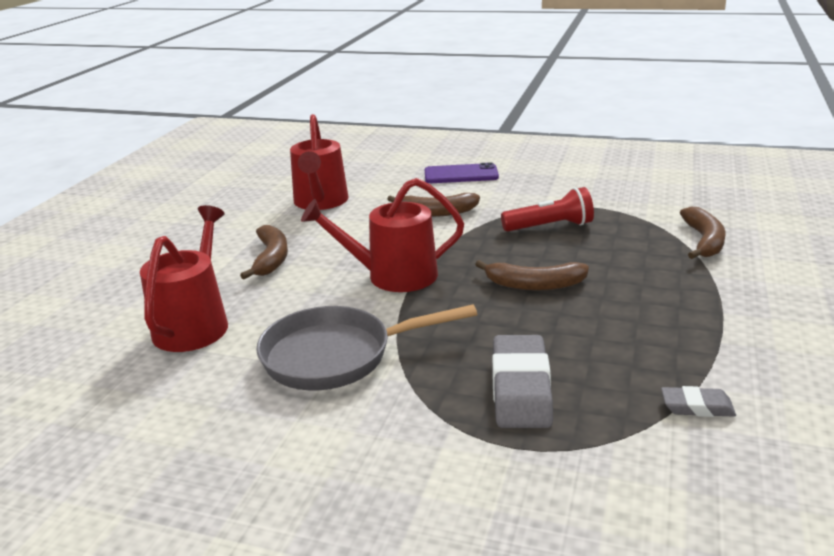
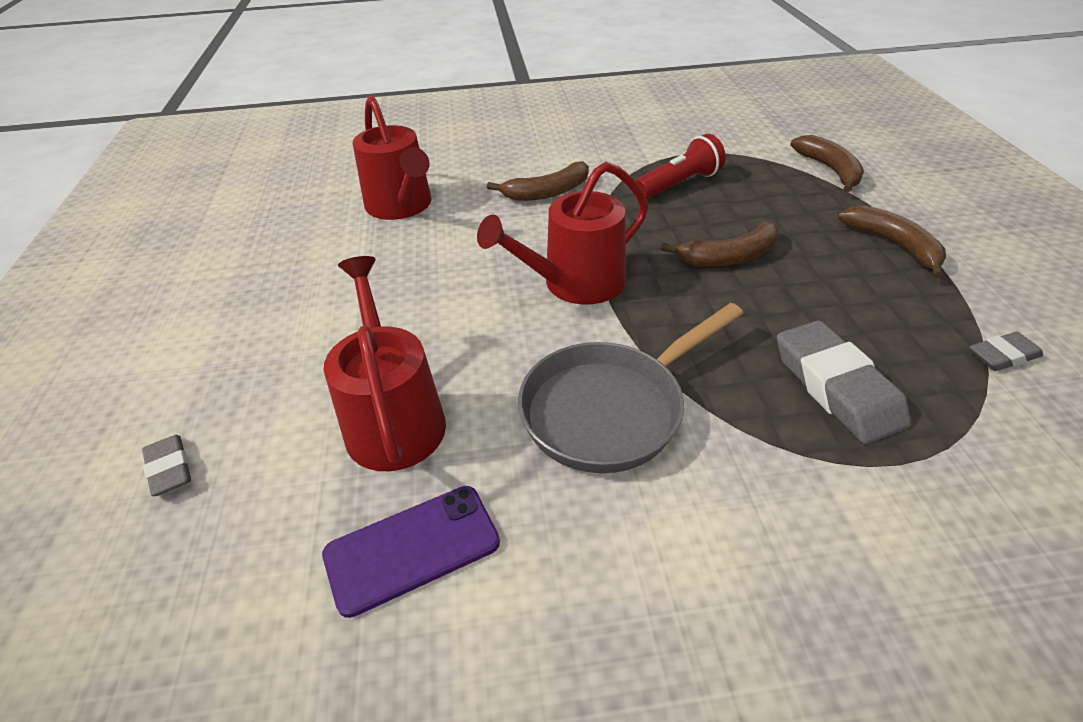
camera: 25 degrees left, 15 degrees up
brown banana [240,225,288,279] -> brown banana moved to [837,206,946,279]
purple phone [425,162,499,183] -> purple phone moved to [322,486,500,618]
none -> grey eraser [142,435,191,496]

